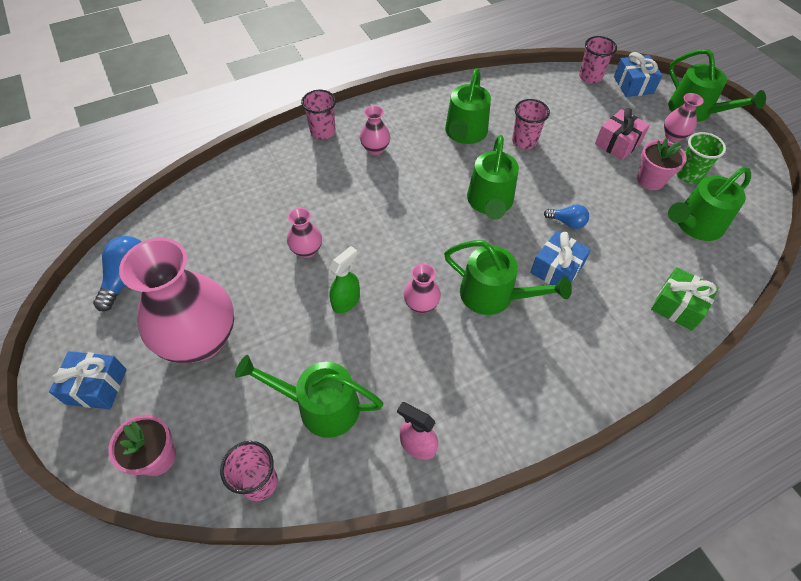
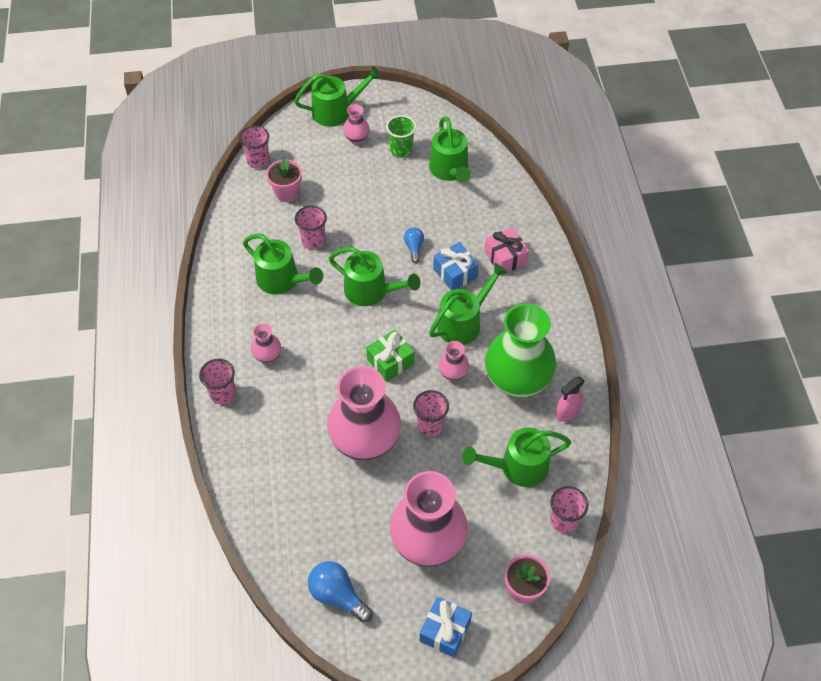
camera: 70 degrees left, 0 degrees up
green watering can [235,355,383,438] -> green watering can turned 45 degrees clockwise [462,428,571,487]
pink vase [287,208,322,258] -> pink vase [327,366,401,461], size x2.28
green spray bottle [329,246,360,313] -> pink cup [413,390,449,436]
blue light bulb [544,204,589,229] -> blue light bulb turned 45 degrees counterclockwise [404,227,424,263]
pink gift [595,108,650,160] -> pink gift moved to [484,227,529,272]
blue gift [614,52,663,97] -> none
pink flower pot [637,138,687,190] -> pink flower pot moved to [266,159,302,202]
green gift [651,267,719,331] -> green gift moved to [366,330,415,382]
none -> green vase [485,303,556,398]

